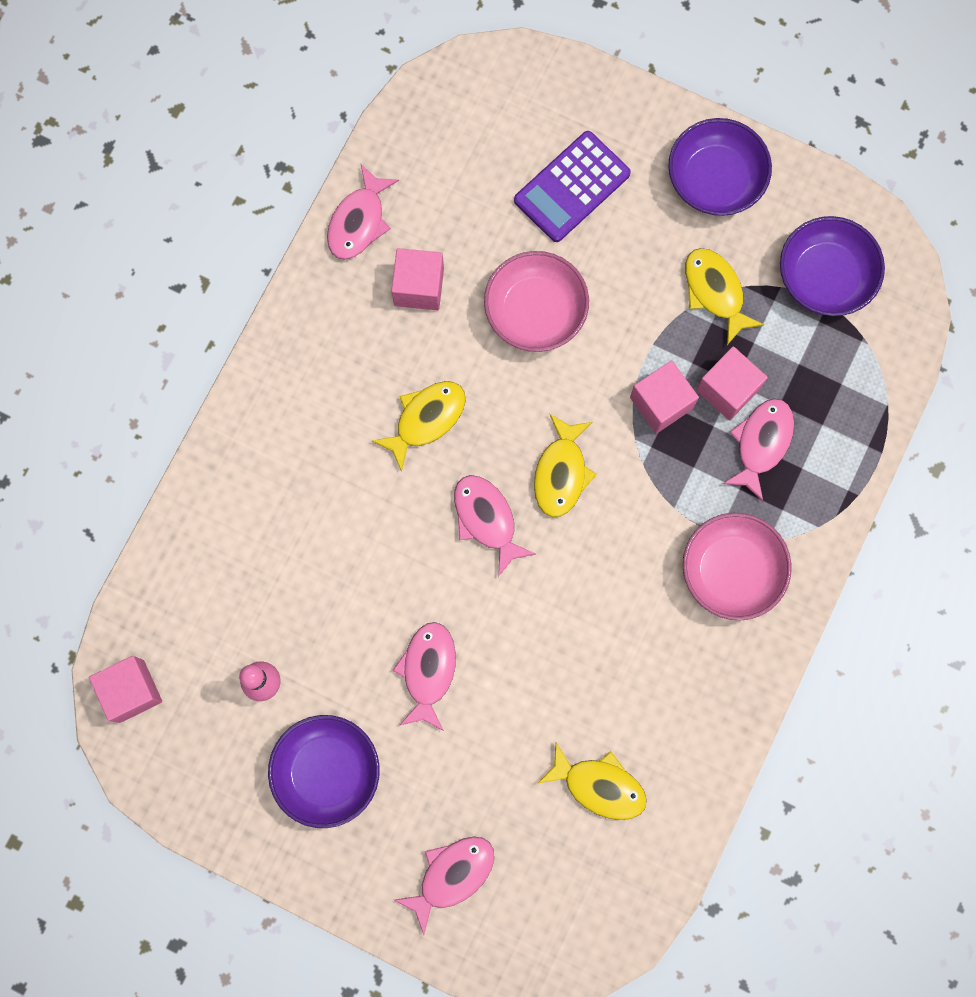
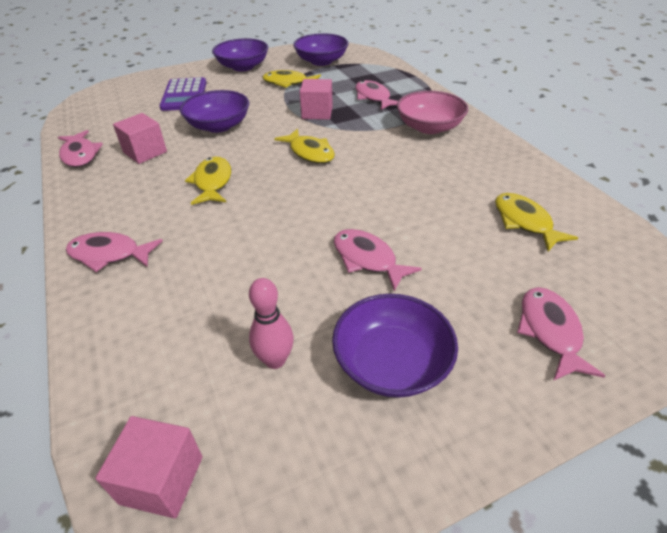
camera: 50 degrees left, 35 degrees down
pink fish [454,475,536,577] -> pink fish moved to [66,232,163,272]
pink bowl [484,251,589,352] -> purple bowl [180,90,249,133]
yellow fish [538,743,647,820] -> yellow fish turned 90 degrees counterclockwise [495,193,578,251]
pink cube [696,346,768,421] -> none

